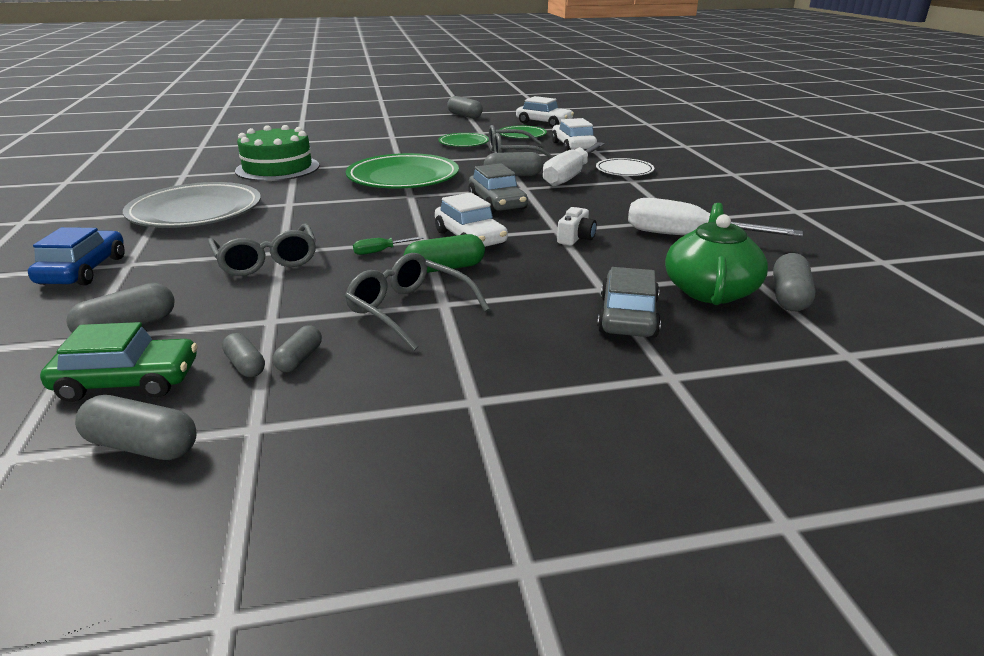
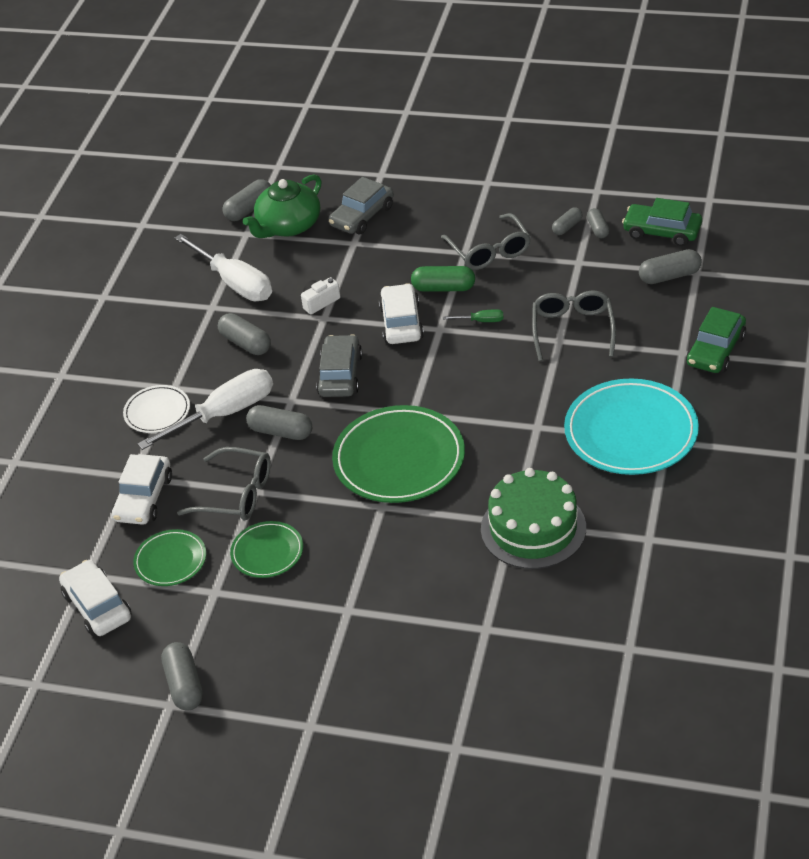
camera: 150 degrees left, 15 degrees up
blue car [28,227,125,285] -> green car [686,307,746,373]
grey capsule [75,395,197,460] -> grey capsule moved to [218,313,271,355]
grey plate [123,182,261,228] -> turquoise plate [564,379,699,475]

